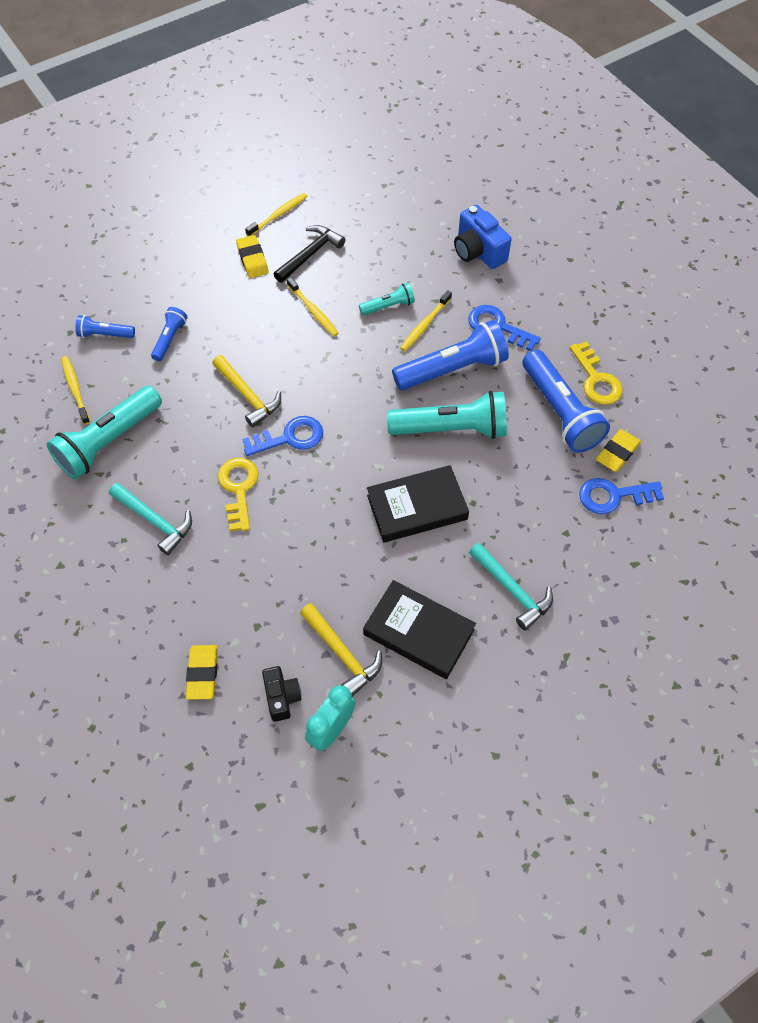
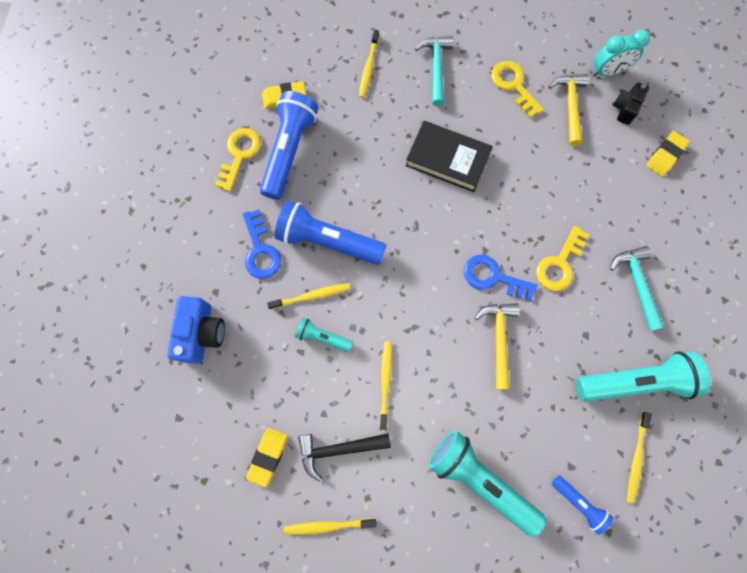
camera: 140 degrees left, 15 degrees up
blue flashlight [151,307,188,361] -> none
yellow eraser [236,235,269,278] -> yellow eraser moved to [246,428,288,487]
black book [363,580,476,679] -> yellow key [491,61,544,118]
turquoise flashlight [387,391,507,439] -> turquoise flashlight moved to [429,430,546,537]
blue key [579,478,664,514] -> none
none -> yellow toothbrush [359,30,379,98]

